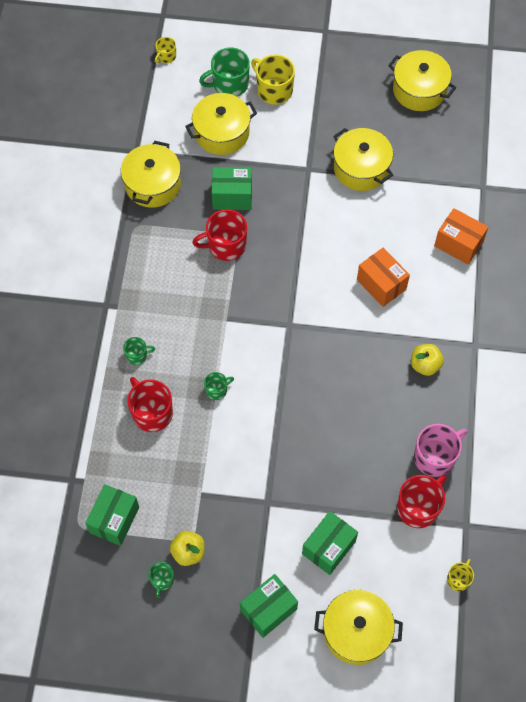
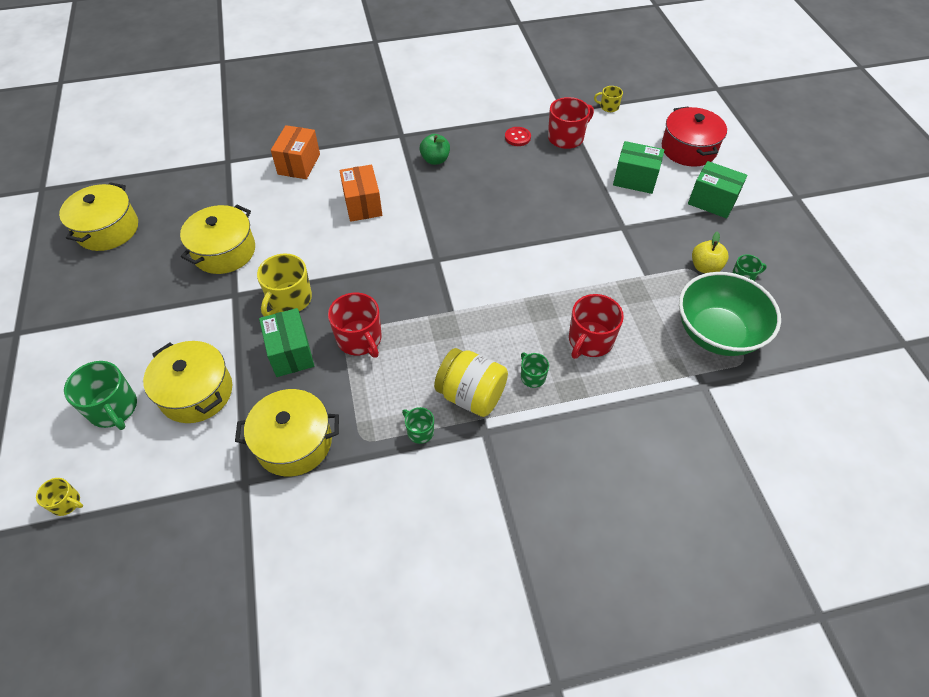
camera: 110 degrees left, 10 degrees down
green box [85,484,139,546] -> green bowl [679,272,781,356]
green mug [204,372,234,400] -> green mug moved to [402,407,434,444]
yellow mug [251,55,295,104] -> yellow mug moved to [257,253,312,317]
yellow pot [314,590,403,665] -> red pot [662,106,727,167]
orange box [357,248,410,307] -> orange box turned 45 degrees counterclockwise [339,165,382,222]
red mug [397,475,447,528] -> red mug turned 120 degrees clockwise [548,97,594,149]
yellow apple [411,344,444,376] -> green apple [420,134,450,165]
pink mug [414,424,467,477] -> red button [505,127,531,146]
none -> yellow jar [434,348,508,417]

